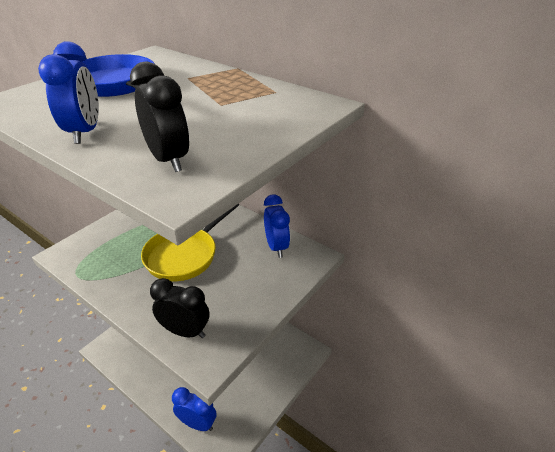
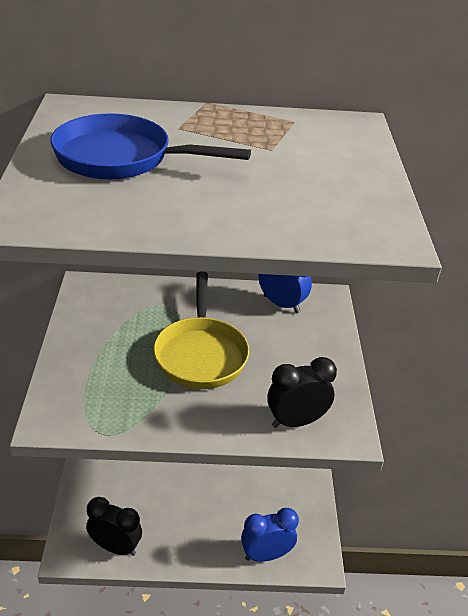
camera: 40 degrees left, 0 degrees up
blue clock [38,41,99,144] -> none
black clock [130,61,189,172] -> black clock moved to [86,497,142,556]

